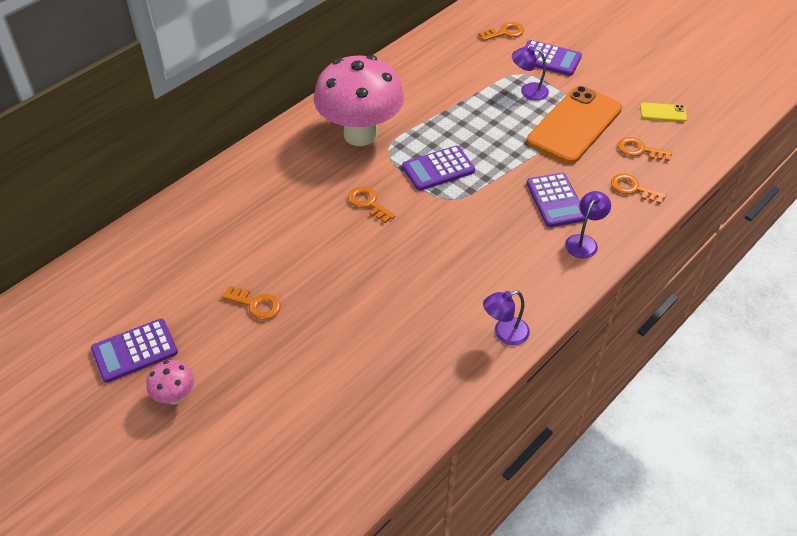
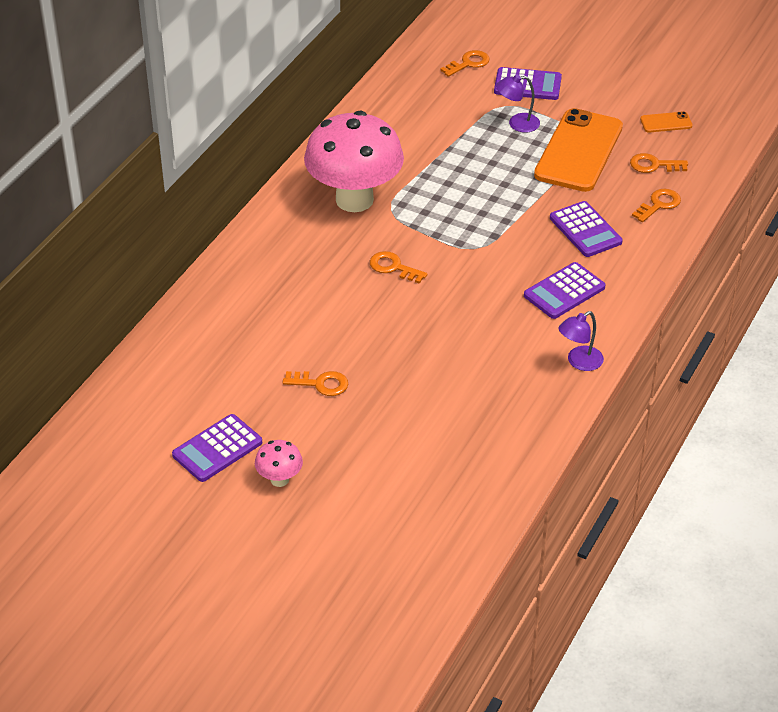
camera: 15 degrees left, 5 degrees down
purple calculator [402,146,475,191] -> purple calculator moved to [524,262,605,319]
purple lamp [565,191,611,258] -> none
orange key [611,174,666,204] -> orange key turned 120 degrees clockwise [632,189,681,222]
yellow phone [640,103,687,122] -> orange phone [640,111,692,132]

